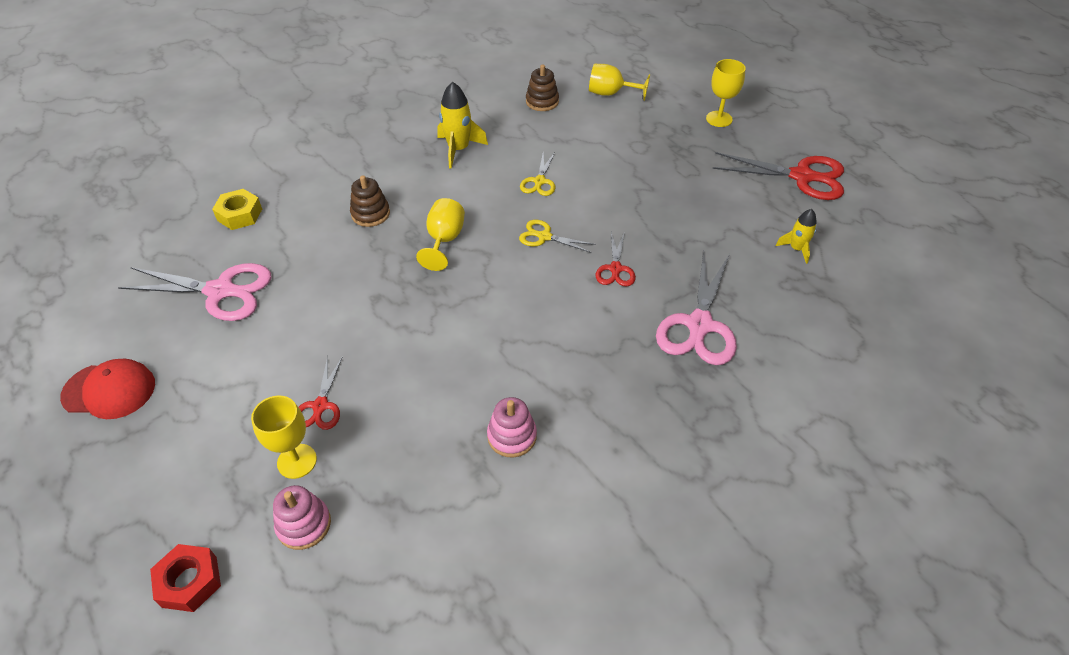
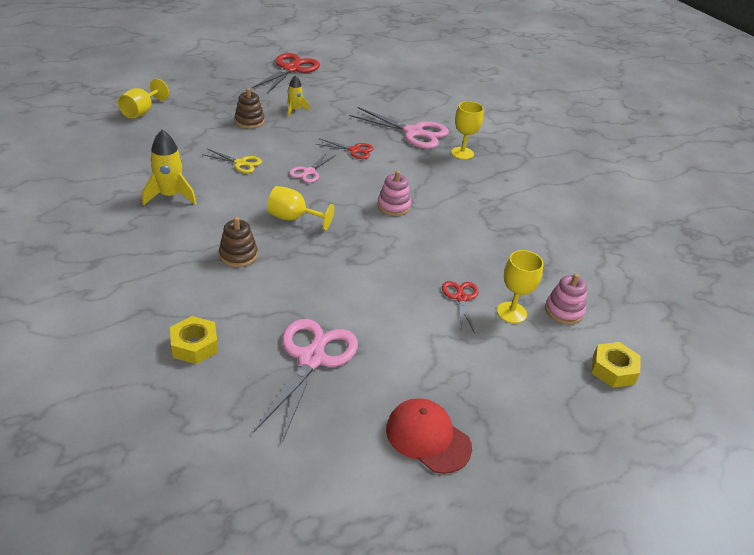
camera: 85 degrees left, 10 degrees down
red cap [60,359,155,419] -> red cap turned 60 degrees counterclockwise [386,398,472,474]
red nut [150,544,221,612] -> yellow nut [592,342,640,388]
red scissors [299,356,343,430] -> red scissors turned 105 degrees counterclockwise [442,281,478,333]
pink stacking toy [487,397,537,457] -> pink stacking toy moved to [377,170,411,216]
yellow scissors [519,220,596,253] -> pink scissors [289,153,336,183]
brown stacking toy [526,64,559,111] -> brown stacking toy moved to [235,88,264,129]
yellow goblet [706,59,746,127] -> yellow goblet moved to [451,101,484,160]
yellow rocket [775,209,817,264] -> yellow rocket moved to [287,75,310,116]

